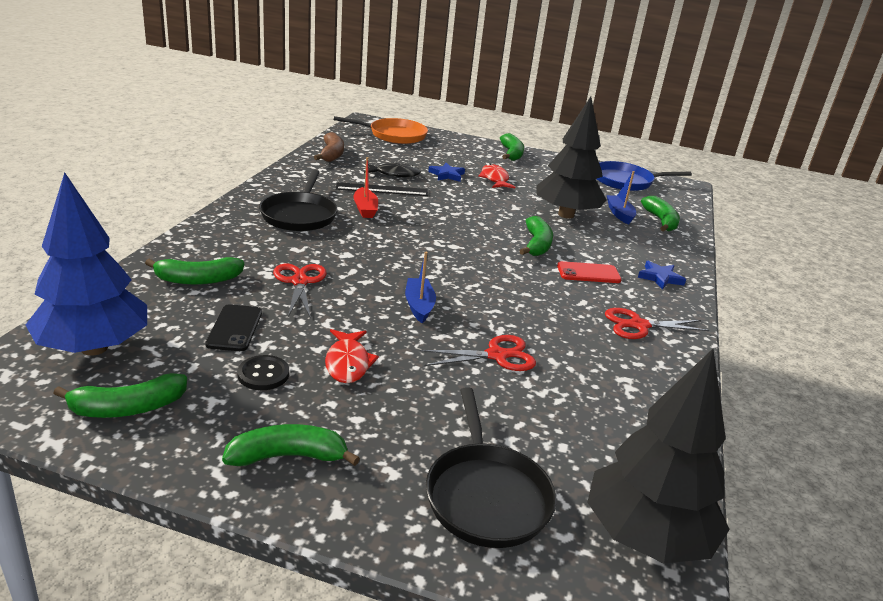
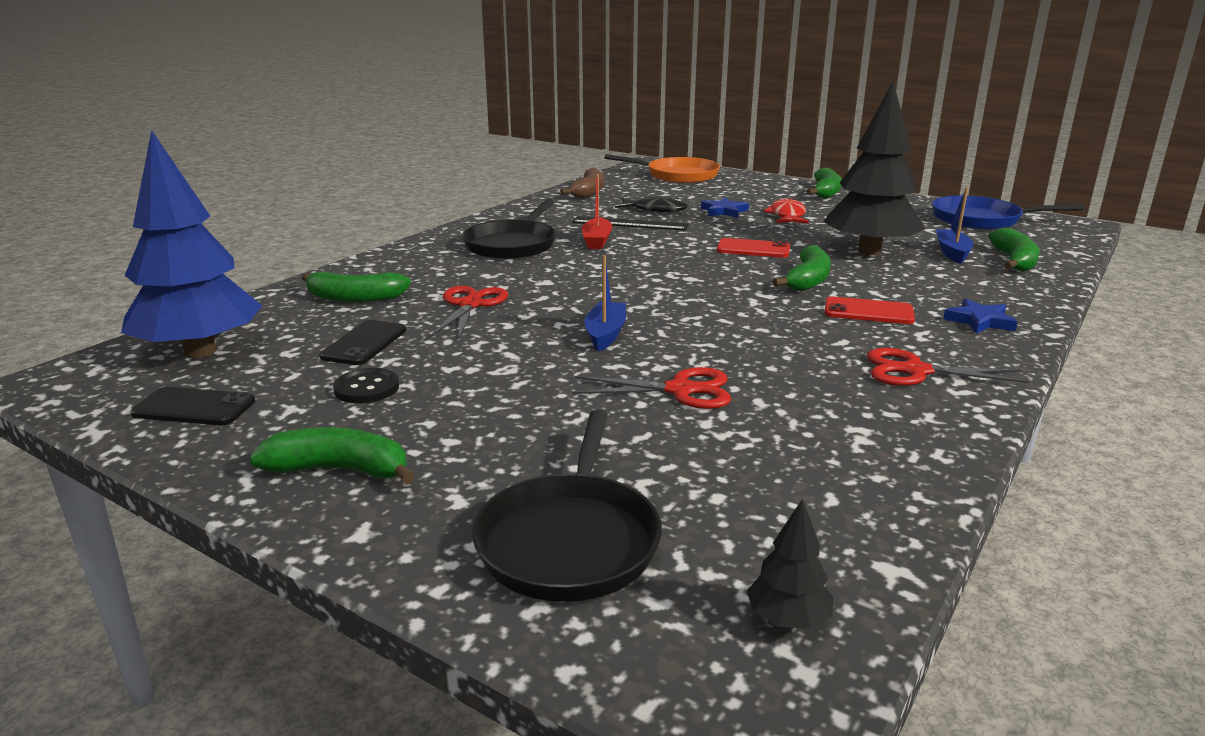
camera: 20 degrees right, 5 degrees down
green banana [53,373,187,418] -> black phone [130,387,255,425]
red fish [325,329,379,383] -> none
black tree [587,349,730,563] -> black tree [747,499,833,629], size x0.40
none -> red phone [716,238,790,258]

